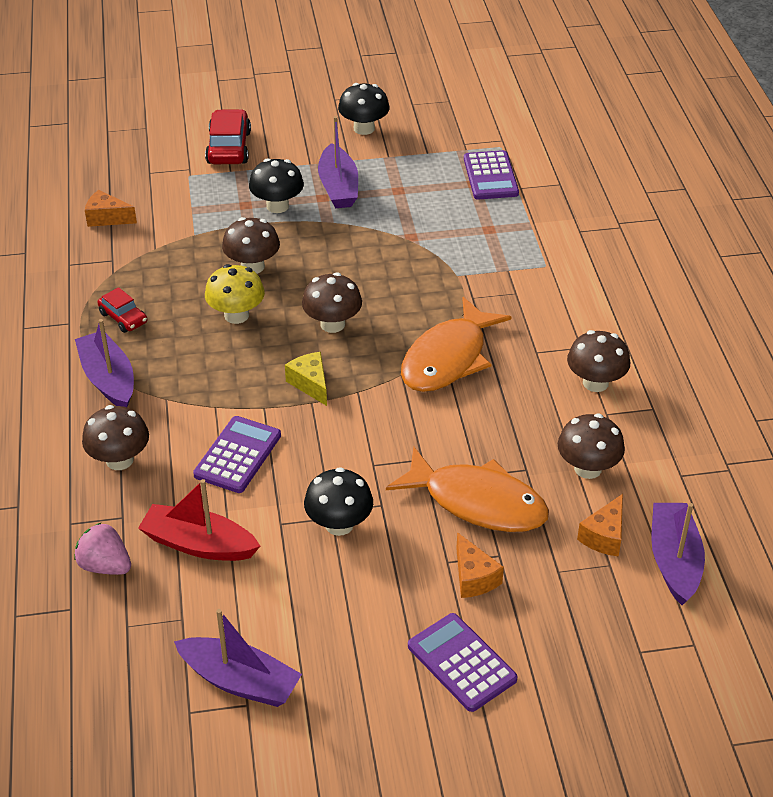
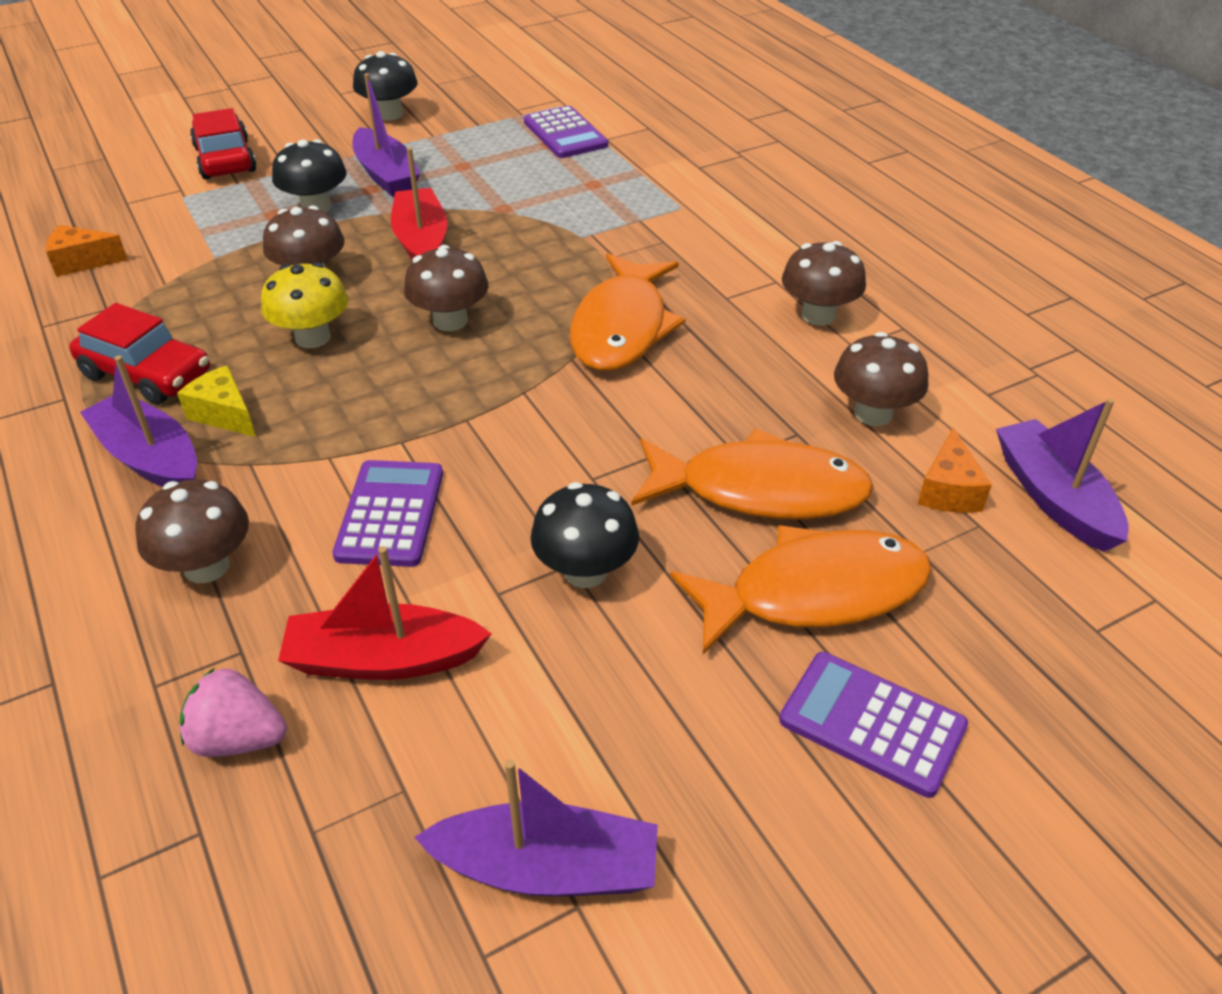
camera: 20 degrees left, 0 degrees up
red car [97,287,147,333] -> red car [69,303,210,405], size x1.66
yellow cheese [285,352,327,406] -> yellow cheese moved to [177,365,256,437]
orange cheese [456,532,504,598] -> orange fish [670,525,932,654]
none -> red boat [391,147,447,261]

